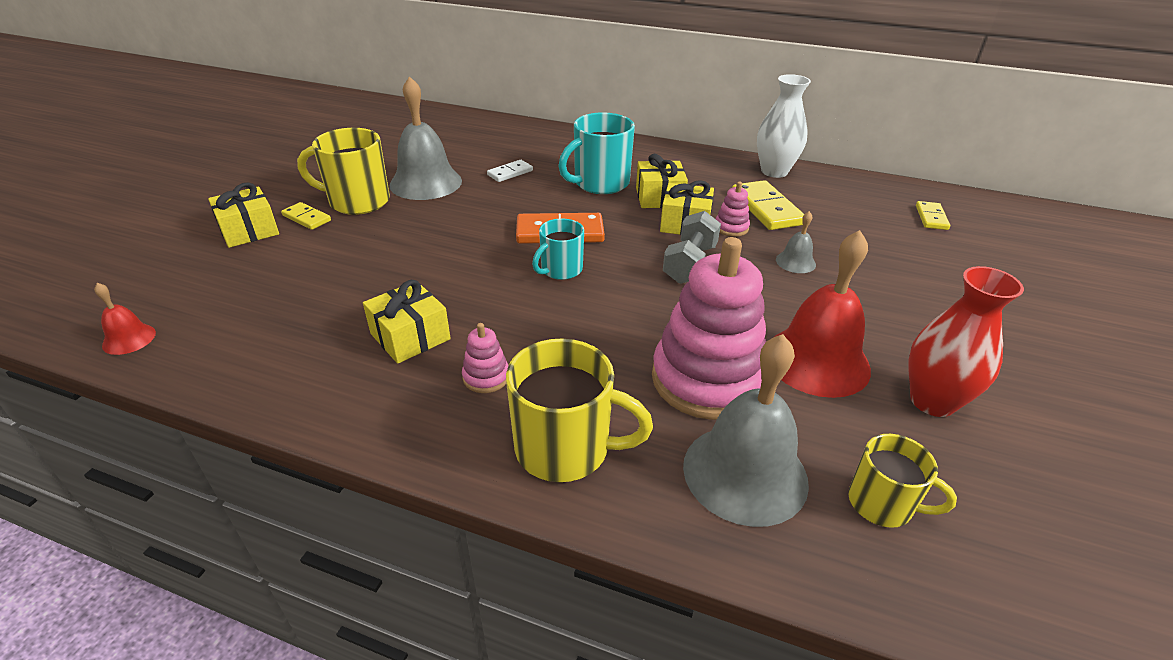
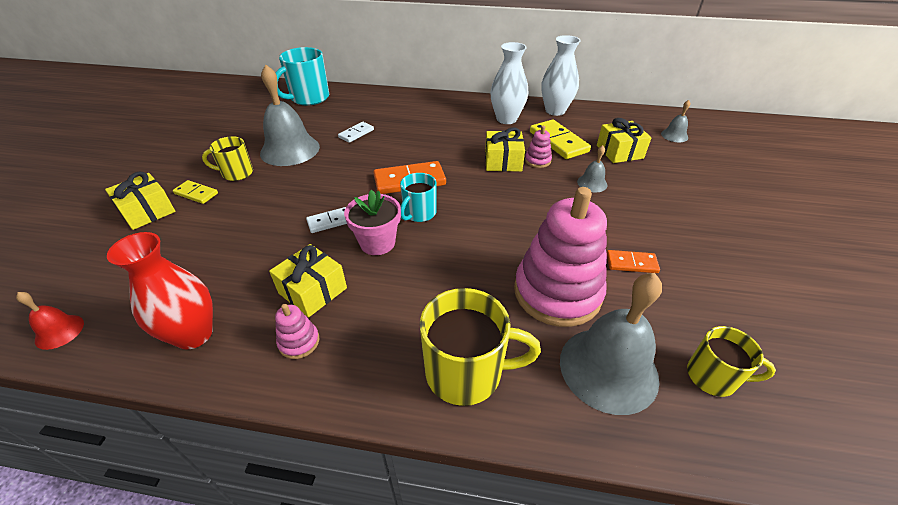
camera: 10 degrees left, 5 degrees up
yellow mug [297,128,390,215] -> yellow mug [202,136,253,181], size x0.61
pink stacking toy [462,323,508,393] -> pink stacking toy moved to [275,304,319,359]
turquoise mug [559,112,635,194] -> turquoise mug moved to [276,47,329,105]
yellow gift [636,154,688,208] -> yellow gift moved to [597,118,652,163]
grey dumbbell [663,211,721,284] -> none
red bell [773,230,871,398] -> orange domino [607,250,660,273]
red vase [909,266,1024,417] -> red vase moved to [107,232,213,349]
yellow domino [916,201,950,230] -> grey bell [661,100,691,142]
none -> white domino [306,207,347,233]
none -> pink flower pot [344,190,401,255]
none -> white vase [490,42,528,124]

